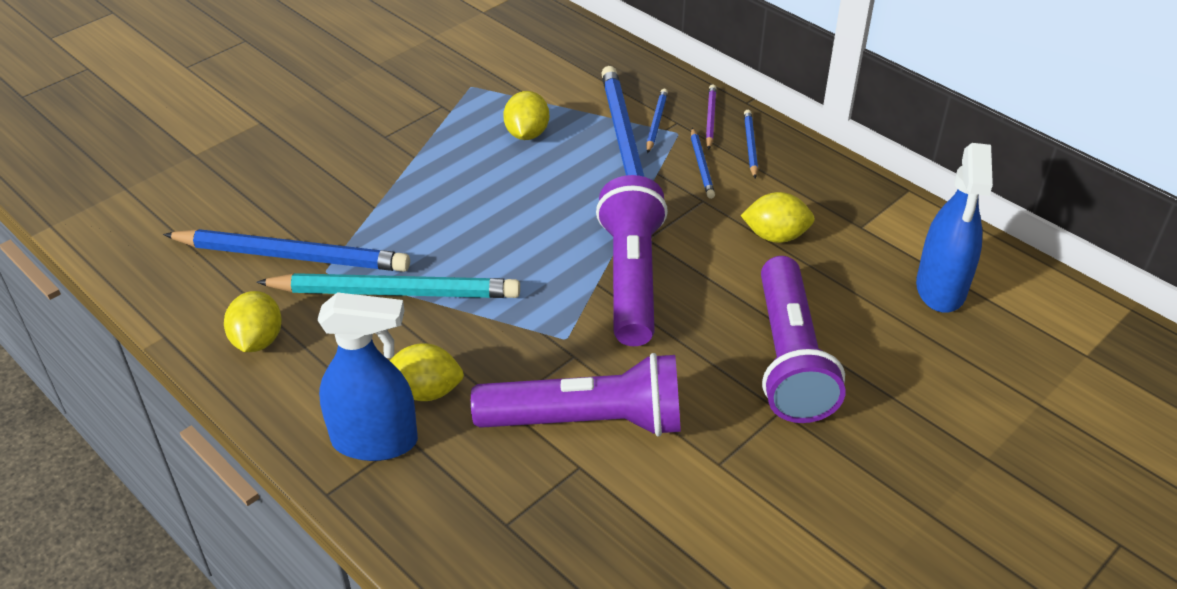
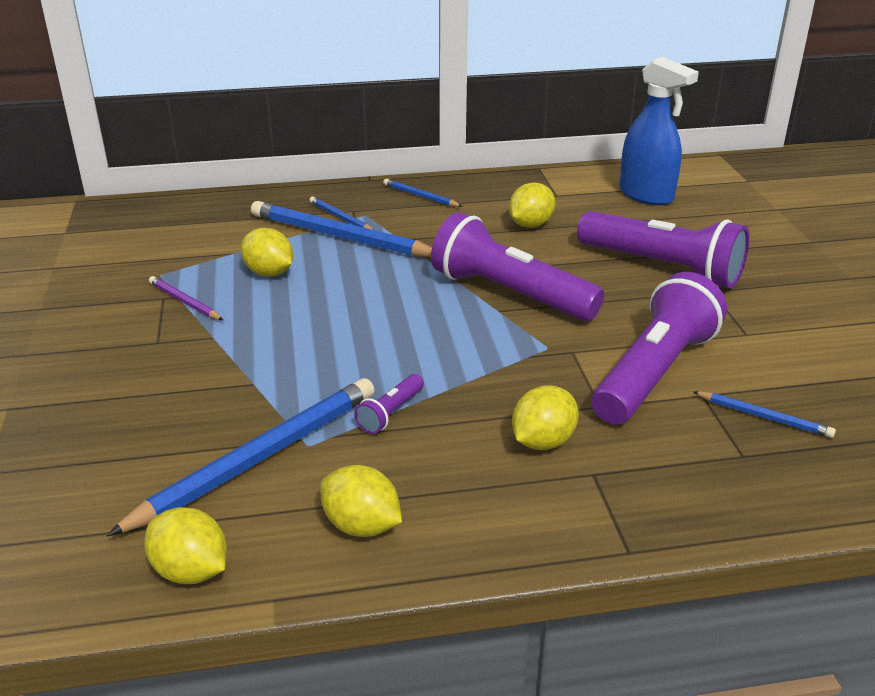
camera: 55 degrees left, 10 degrees down
turquoise pencil [256,273,520,298] -> purple flashlight [354,374,424,434]
blue spray bottle [317,292,418,461] -> none
blue pencil [691,128,715,199] -> blue pencil moved to [692,391,836,438]
purple pencil [706,85,717,150] -> purple pencil moved to [149,276,223,320]
none -> yellow lemon [144,507,227,584]

